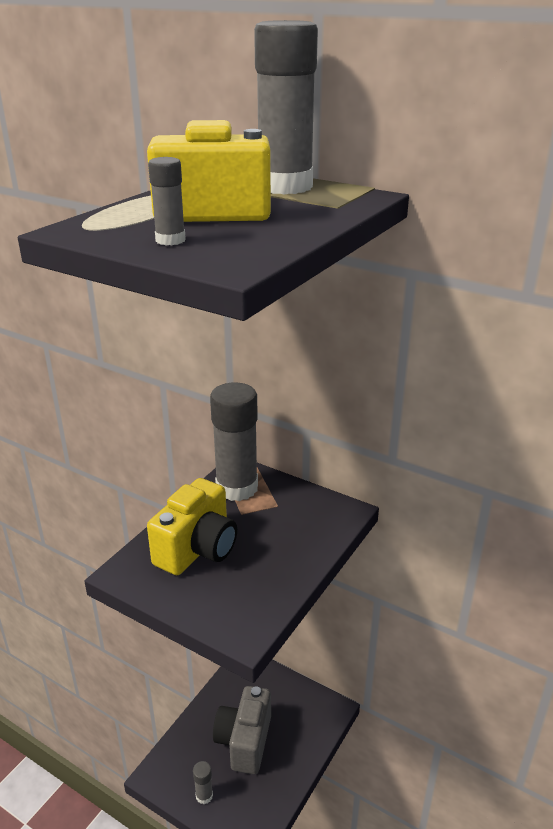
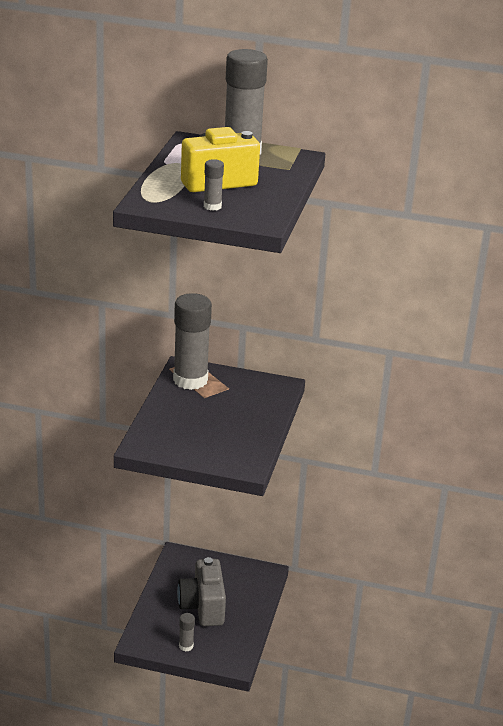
camera: 20 degrees left, 0 degrees up
yellow camera [147,478,237,575] -> none

